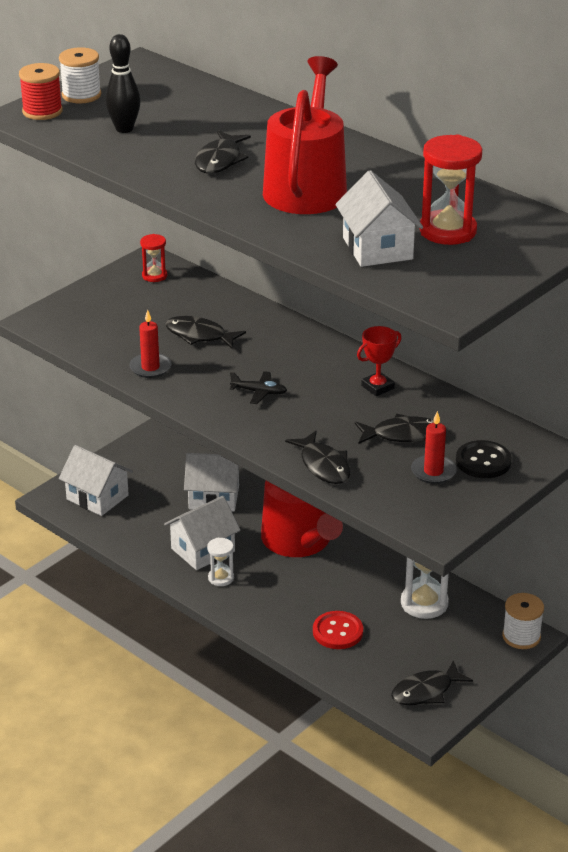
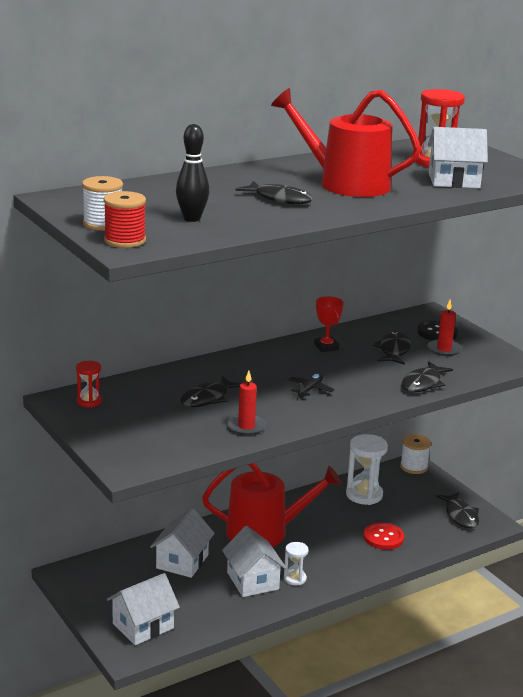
camera: 75 degrees left, 10 degrees down
black fish [285,431,350,484] -> black fish turned 135 degrees clockwise [402,361,453,392]

